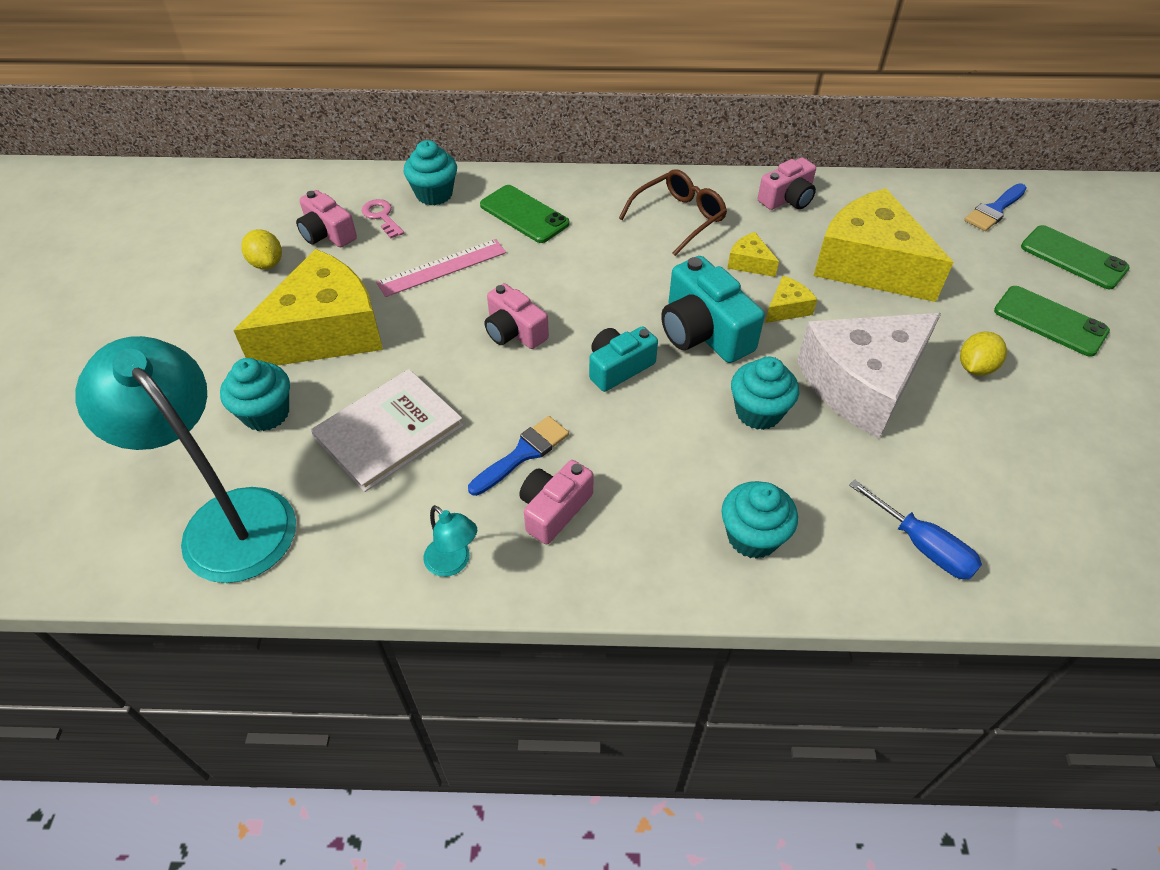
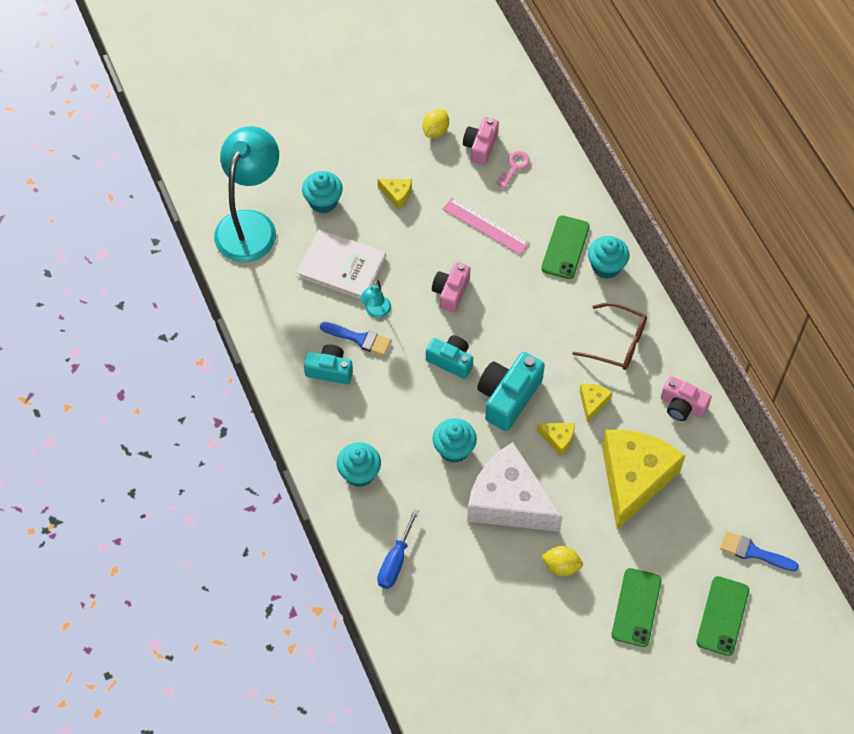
camera: 65 degrees right, 10 degrees up
yellow cheese [233,249,383,366] -> yellow cheese [378,179,412,209], size x0.41
turquoise cupcake [404,140,457,205] -> turquoise cupcake moved to [588,236,629,279]
turquoise lamp [423,505,477,577] -> turquoise lamp moved to [360,280,391,318]
pink camera [519,460,594,544] -> turquoise camera [304,344,353,384]

